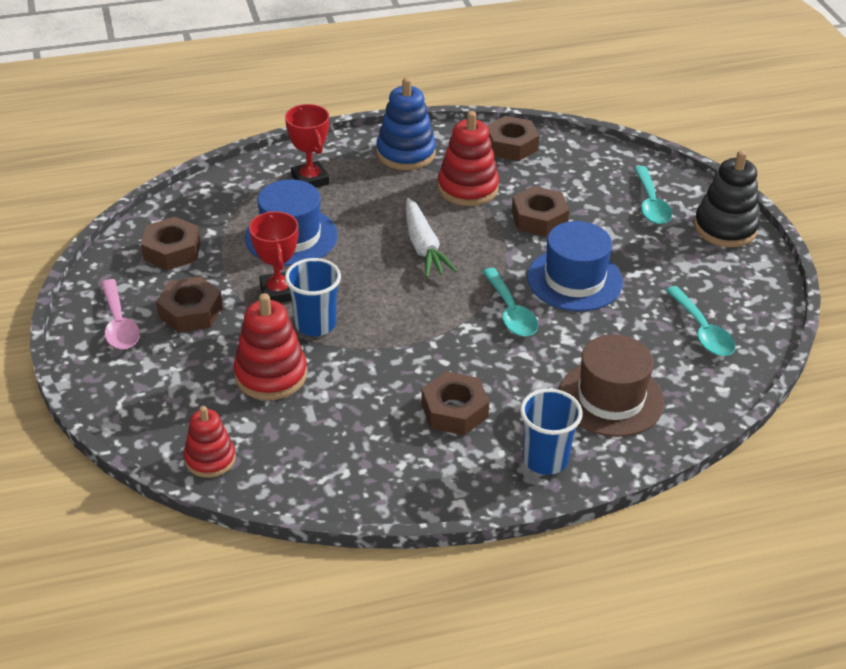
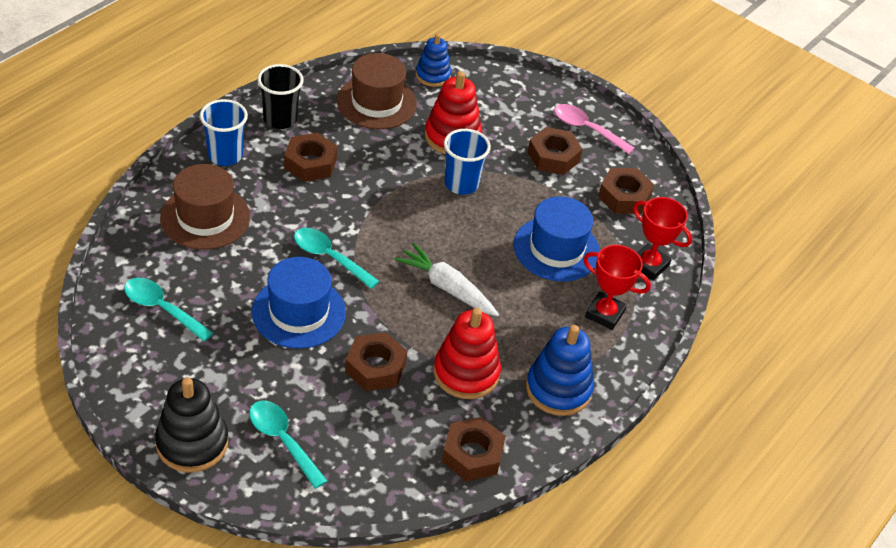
camera: 140 degrees right, 5 degrees up
red stacking toy [184,406,236,478] -> blue stacking toy [416,33,451,87]
red trophy [249,211,299,303] -> red trophy moved to [633,197,692,280]
none -> black cup [257,64,304,129]
none -> brown hat [337,53,417,129]

